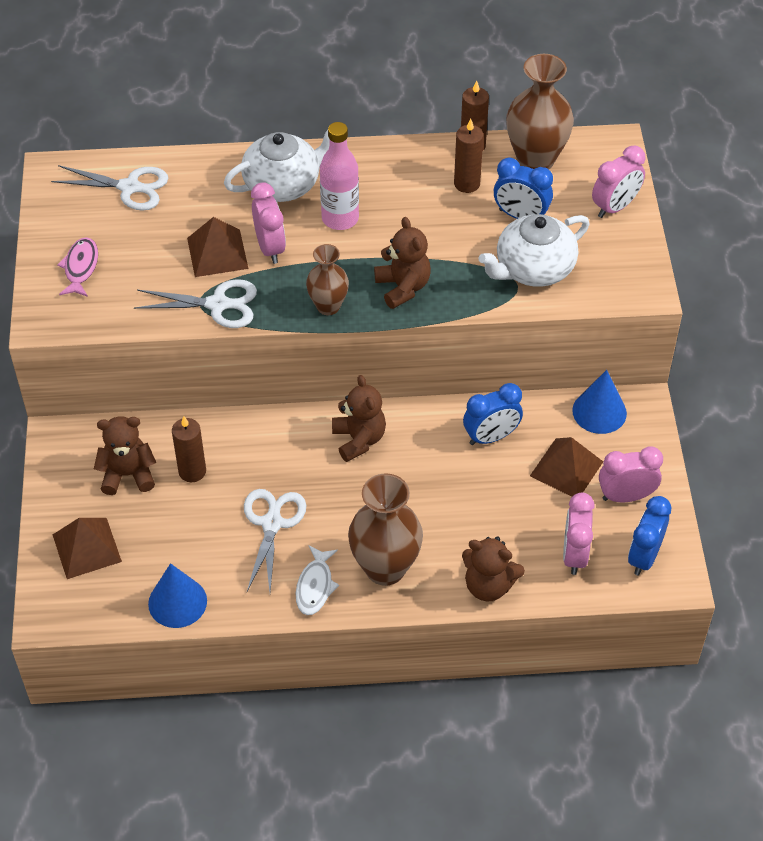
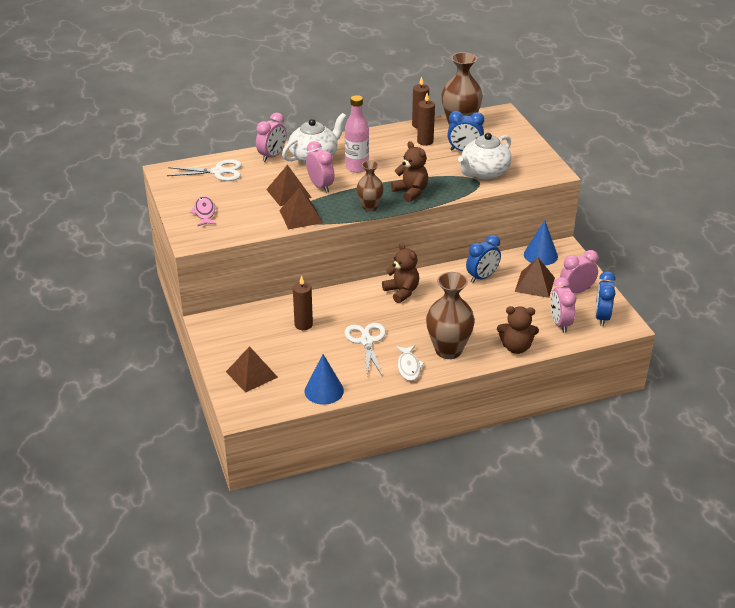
camera: 15 degrees left, 15 degrees down
brown teddy bear [94,416,156,495] -> none
white scissors [134,279,257,328] -> brown pyramid [279,187,323,229]
pink clock [592,146,645,218] -> pink clock moved to [256,113,287,162]

